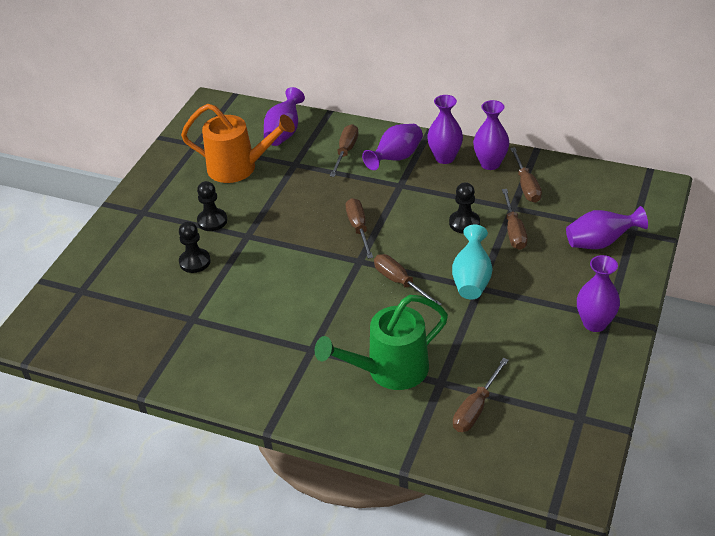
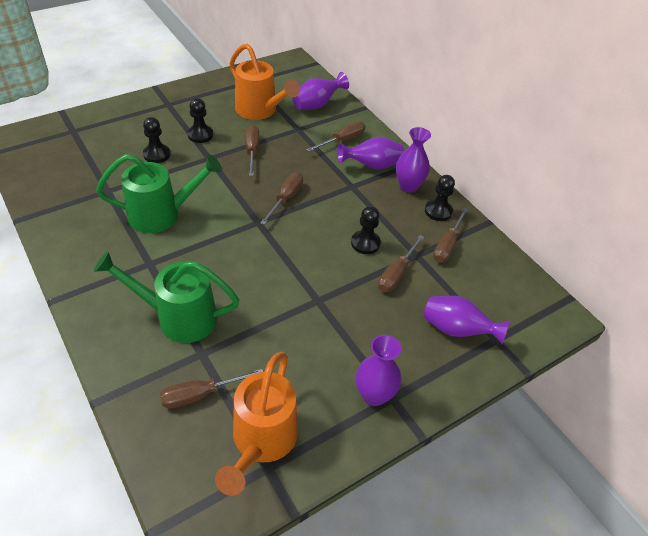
camera: 30 degrees right, 5 degrees up
brown screwdriver [374,254,442,305] -> brown screwdriver moved to [245,125,259,176]
turquoise vase [452,225,492,299] -> none
purple vase [473,100,509,170] -> black pawn [425,175,455,221]
none -> green watering can [96,154,222,233]
none -> orange watering can [215,352,298,496]

